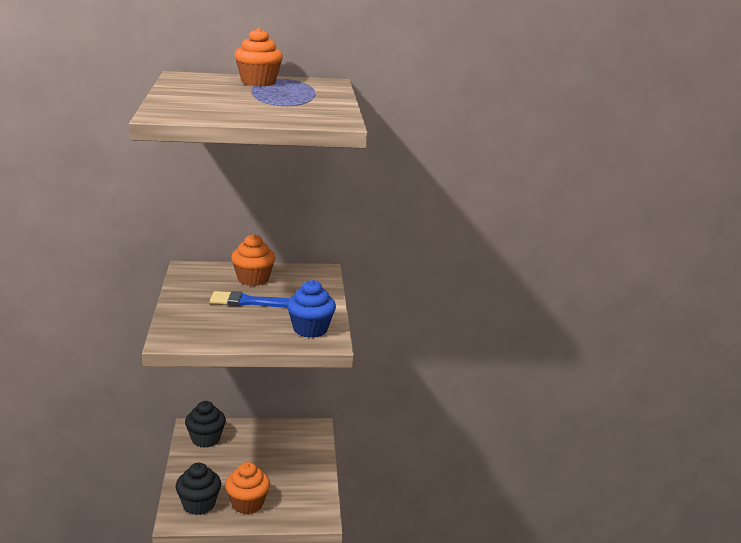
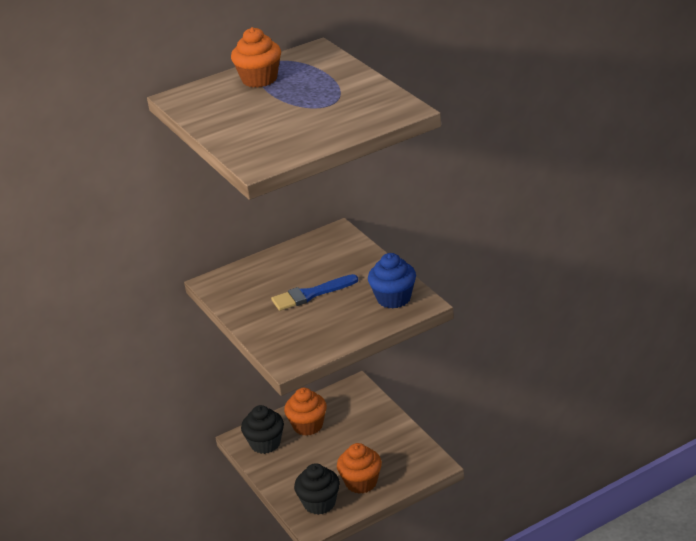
camera: 20 degrees left, 10 degrees up
orange cupcake [231,234,275,286] -> orange cupcake moved to [284,388,327,436]

